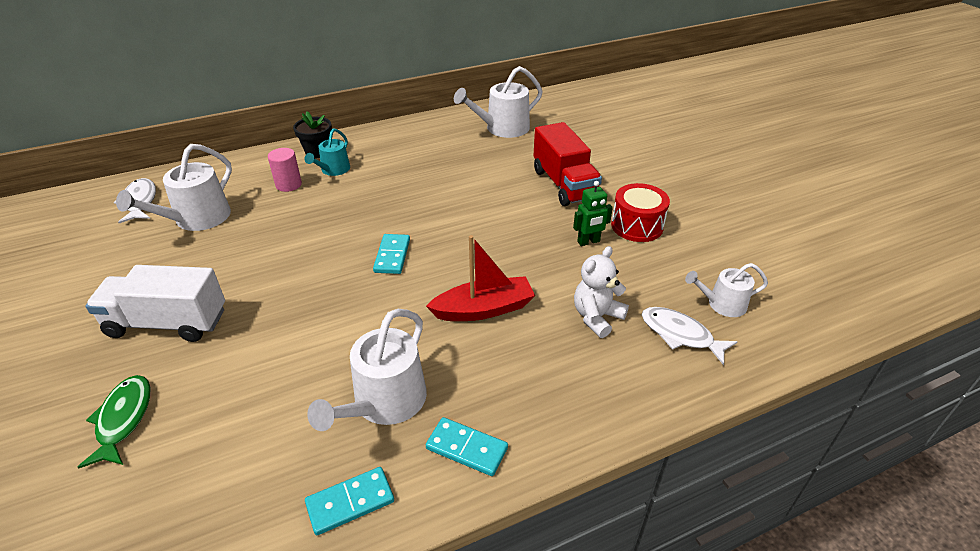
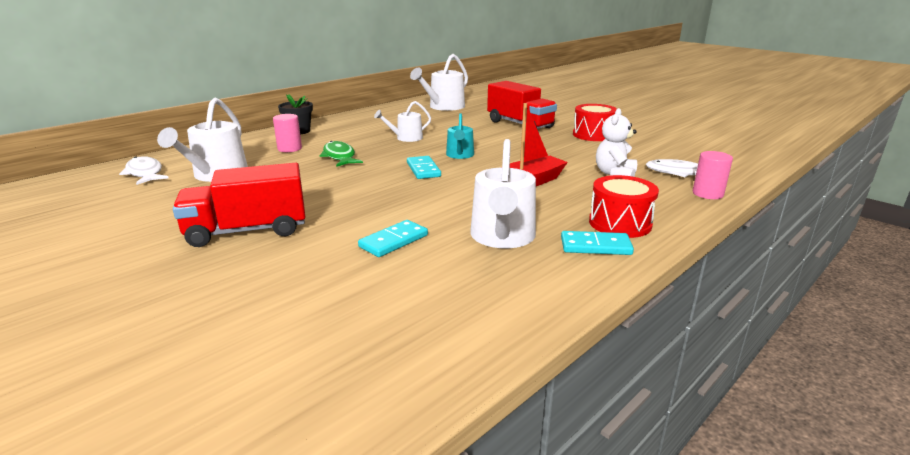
camera: 20 degrees left, 15 degrees down
green fish [78,375,151,468] -> green fish moved to [320,141,363,167]
white truck [86,265,225,342] -> red truck [173,163,305,247]
turquoise watering can [304,129,350,176] -> turquoise watering can moved to [446,113,474,159]
turquoise domino [305,467,394,535] -> turquoise domino moved to [358,220,428,257]
green robot [573,181,613,246] -> none
white watering can [685,263,768,317] -> white watering can moved to [374,101,431,142]
none -> red drum [589,175,659,238]
none -> pink cylinder [693,151,733,199]

